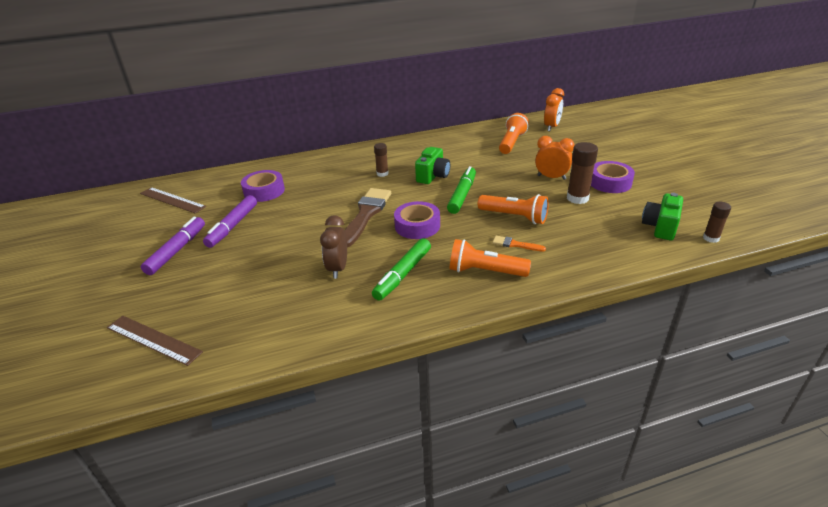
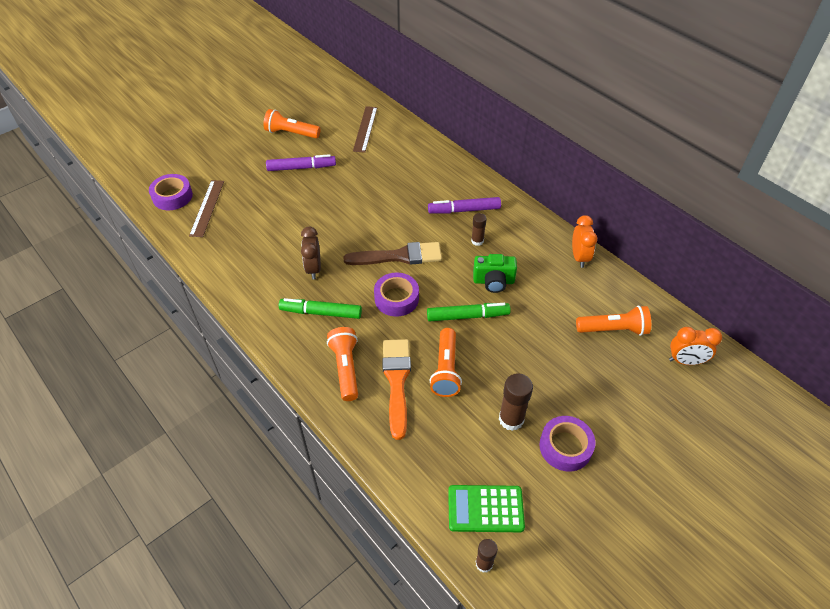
camera: 65 degrees right, 15 degrees up
purple marker [203,195,257,248] -> purple marker moved to [428,197,501,214]
purple tape [241,170,285,202] -> purple tape moved to [149,174,193,210]
brown clock [320,215,347,279] -> brown clock turned 75 degrees counterclockwise [301,227,321,279]
orange brush [493,236,546,251] -> orange brush [382,339,411,440], size x2.14
orange clock [535,136,575,180] -> orange clock moved to [572,215,597,268]
green camera [642,193,683,240] -> green calculator [448,485,525,532]
none -> orange flashlight [263,109,321,138]

